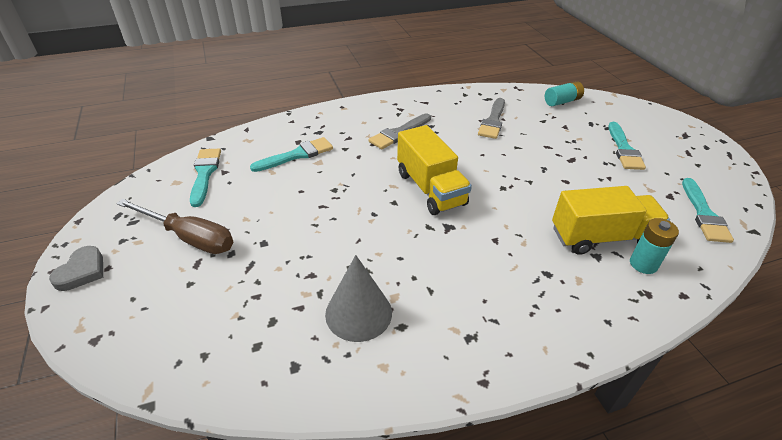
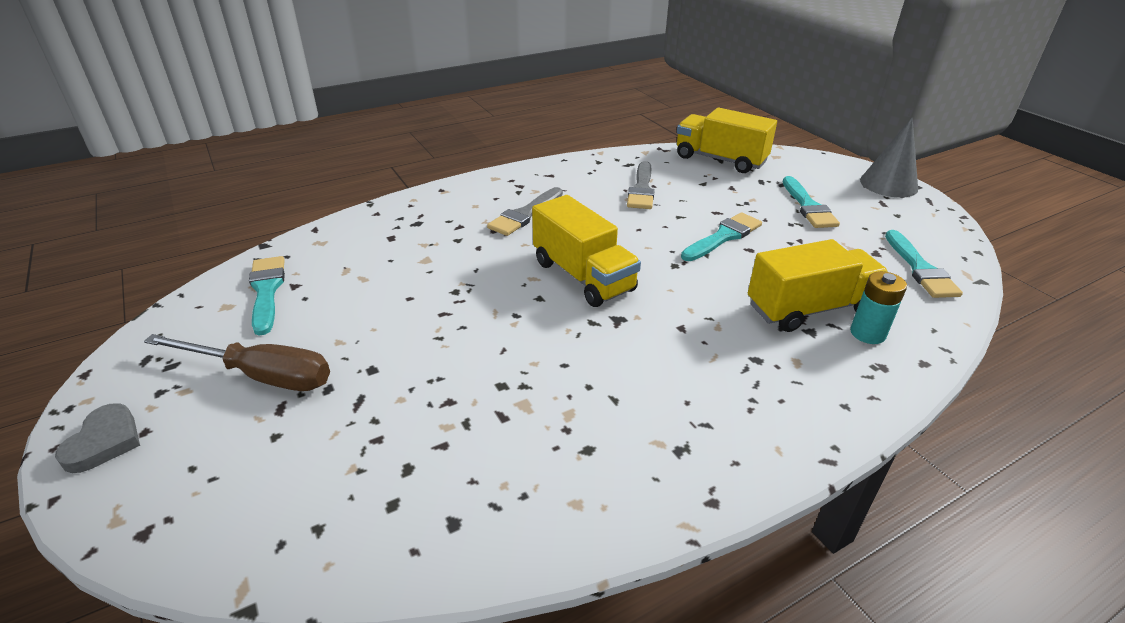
camera: 10 degrees left, 5 degrees down
turquoise brush [250,137,333,172] -> turquoise brush moved to [681,212,762,261]
grey cone [325,255,392,342] -> grey cone moved to [860,117,918,198]
turquoise battery [545,81,584,106] -> yellow truck [677,108,777,173]

